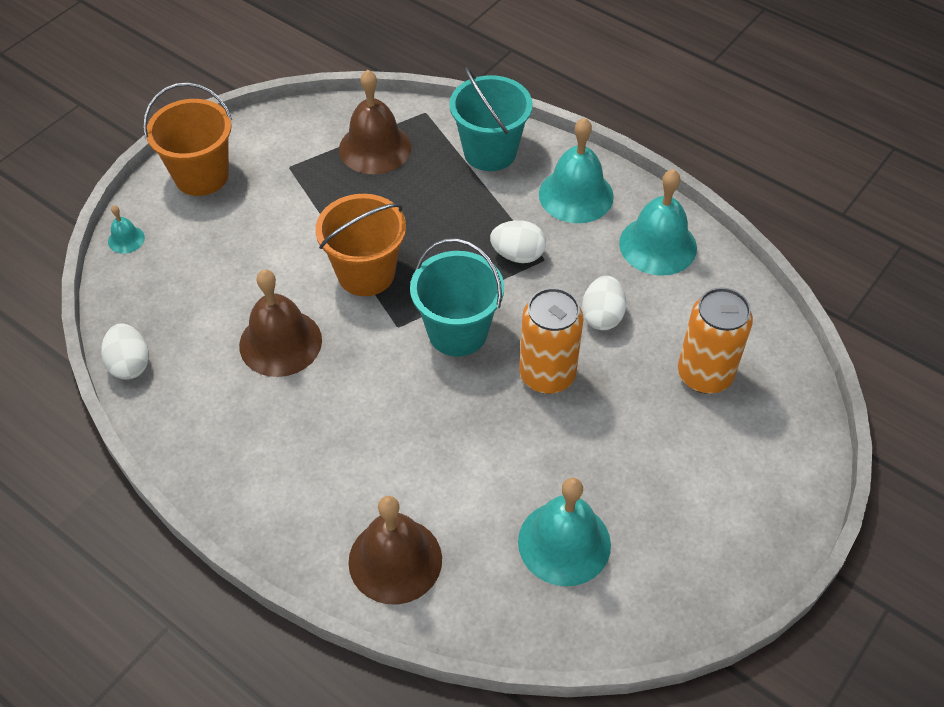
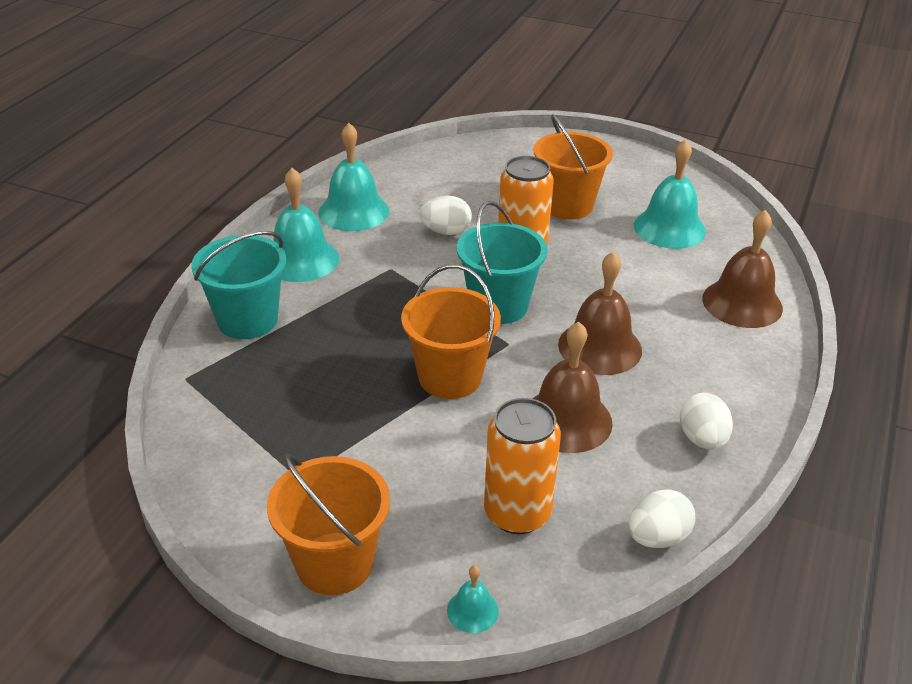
camera: 105 degrees left, 15 degrees down
brown bell [339,70,411,174] -> brown bell moved to [558,251,642,375]
white egg [490,220,546,263] -> white egg moved to [680,393,733,450]
orange can [678,287,753,394] -> orange can moved to [484,398,561,534]
none -> orange bucket [534,114,613,219]

